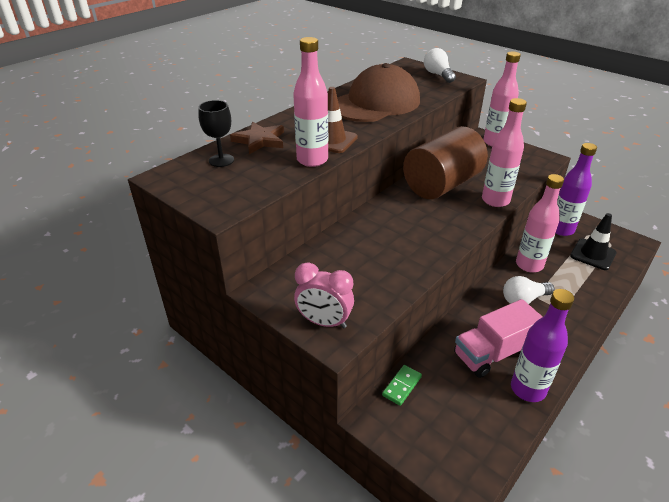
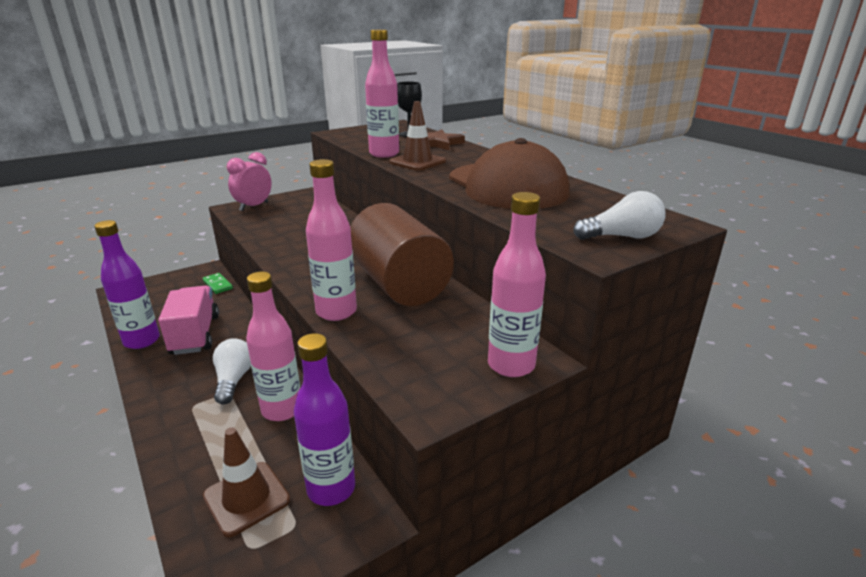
camera: 105 degrees right, 10 degrees down
black traffic cone [570,213,616,270] -> brown traffic cone [203,427,290,537]

